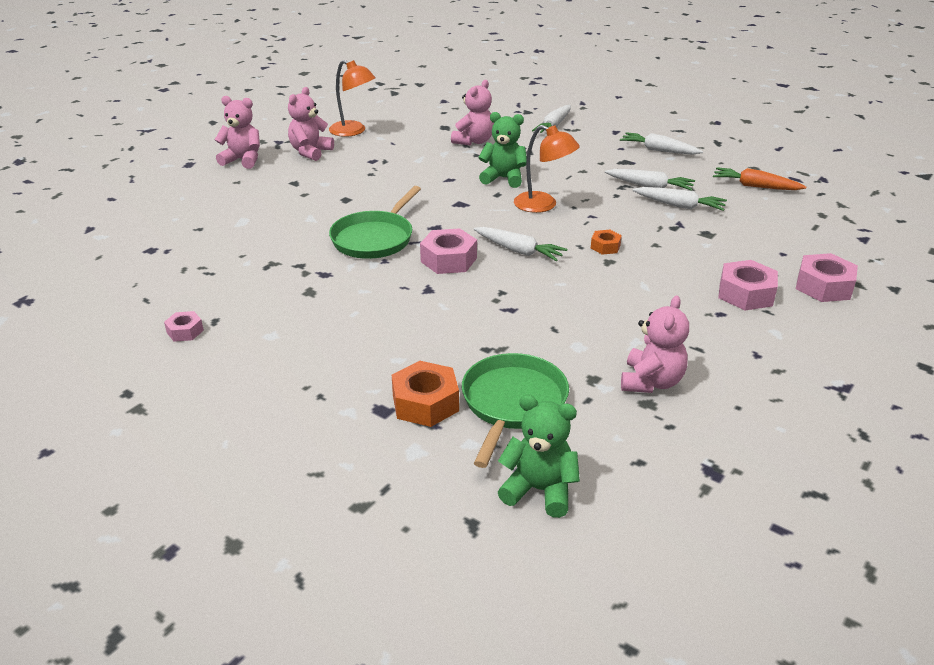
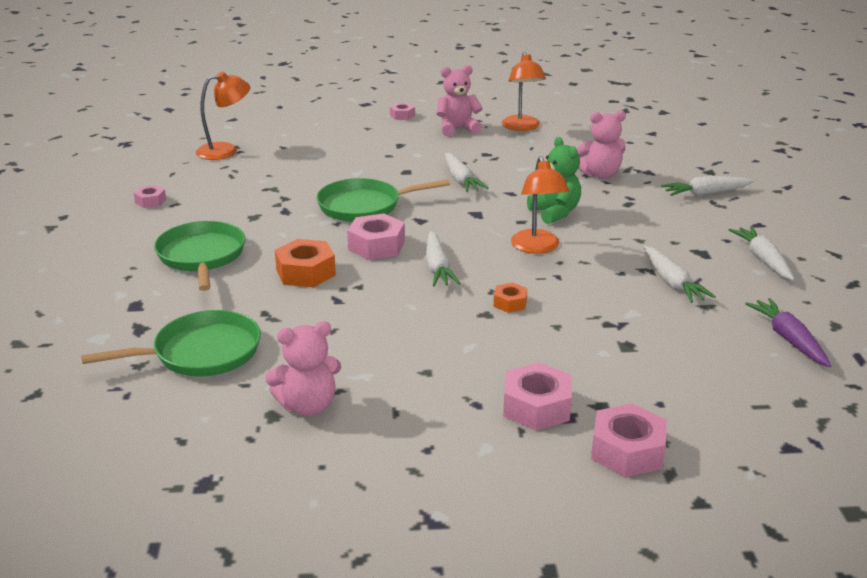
camera: 50 degrees right, 5 degrees down
pink teddy bear [215,96,260,169] -> pink nut [390,103,415,120]
orange nut [392,361,459,427] -> orange nut moved to [275,239,336,287]
green teddy bear [498,395,580,518] -> none
white carrot [632,187,727,211] -> white carrot moved to [445,153,488,192]
orange carrot [713,167,806,190] -> purple carrot [745,298,831,367]
none -> green pan [154,221,245,291]
none -> orange lamp [196,72,250,160]

